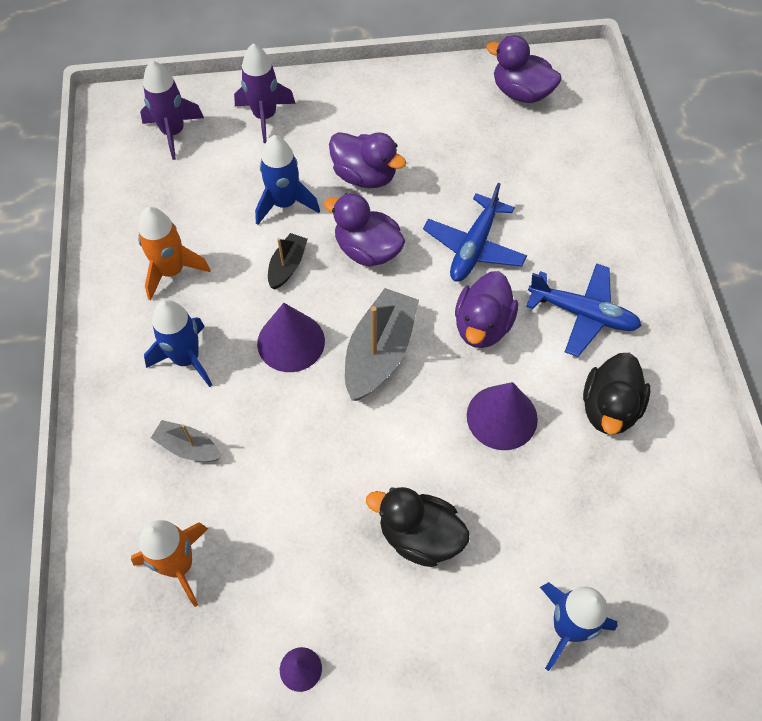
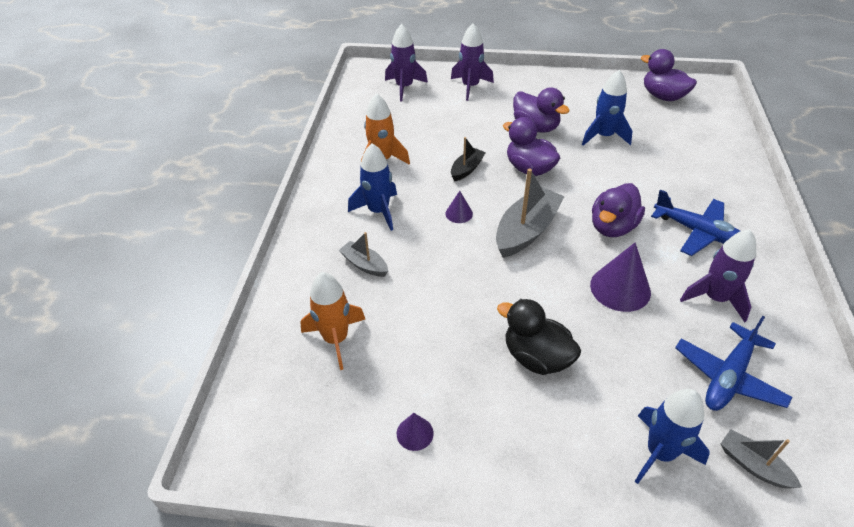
camera: 15 degrees right, 15 degrees down
blue rocket [255,135,320,225] -> blue rocket moved to [582,70,633,146]
purple cone [257,303,325,372] -> purple cone [445,191,473,223], size x0.52
blue plane [423,183,527,282] -> blue plane moved to [675,315,793,411]
black duck [583,353,650,435] -> purple rocket [680,229,756,322]
none -> grey boat [721,429,802,489]

